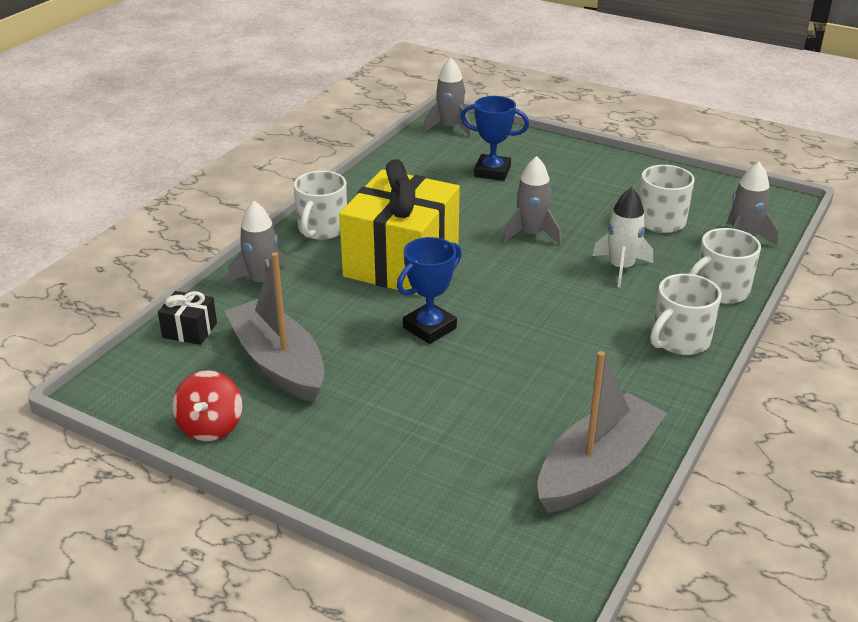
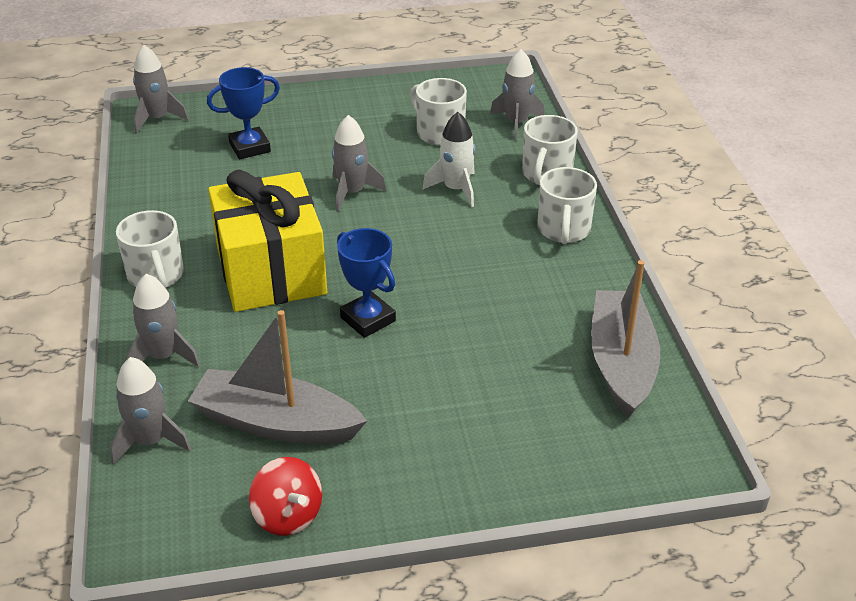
camera: 40 degrees left, 5 degrees up
black gift [158,291,217,345] -> grey rocket [110,357,191,465]
blue trophy [397,237,462,344] -> blue trophy turned 45 degrees counterclockwise [337,228,396,338]

